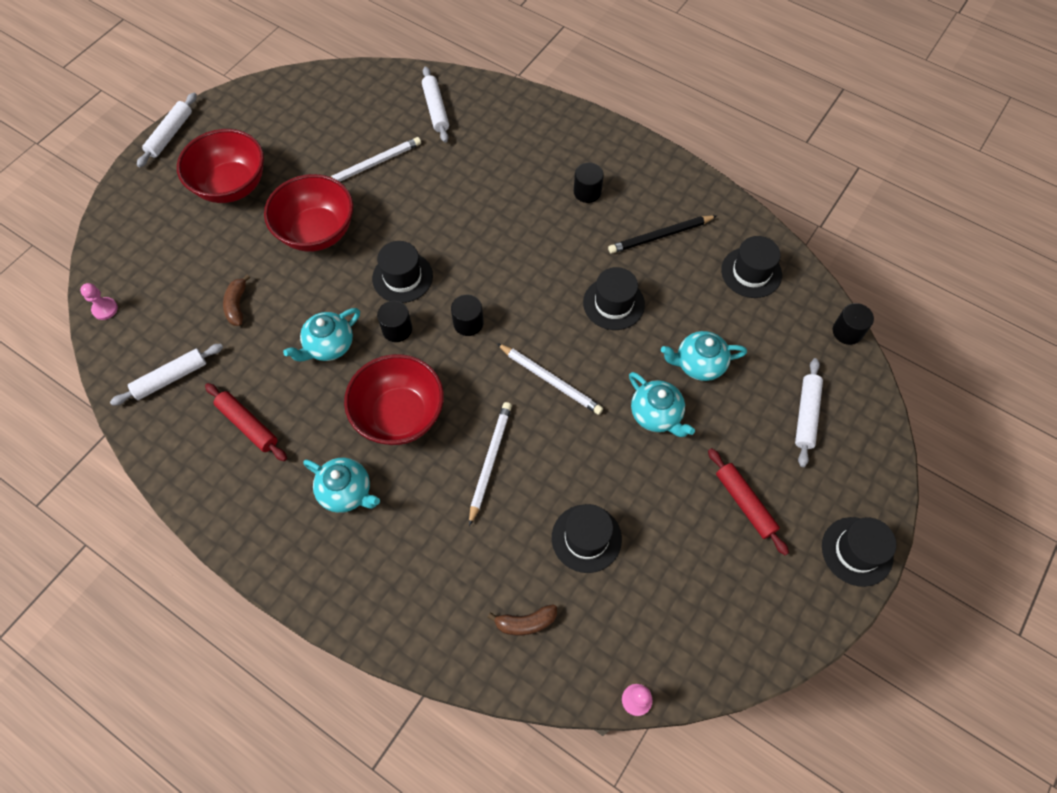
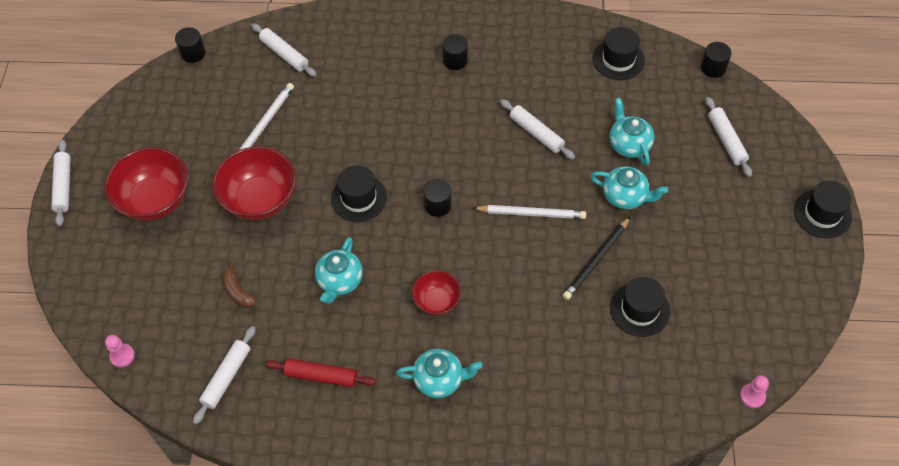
camera: 30 degrees left, 5 degrees down
red bowl [344,354,444,445] -> red bowl [412,270,461,316], size x0.57
black cylinder [377,301,412,342] -> black cylinder moved to [175,27,206,63]
white pencil [469,402,512,526] -> none
brown banana [487,605,557,635] -> none
black hat [583,267,645,330] -> white rolling pin [500,99,575,160]
black pencil [608,215,716,254] -> black pencil moved to [562,217,630,300]
turquoise teapot [661,331,747,381] -> turquoise teapot turned 105 degrees clockwise [609,98,654,166]
red rolling pin [708,448,789,555] -> none

